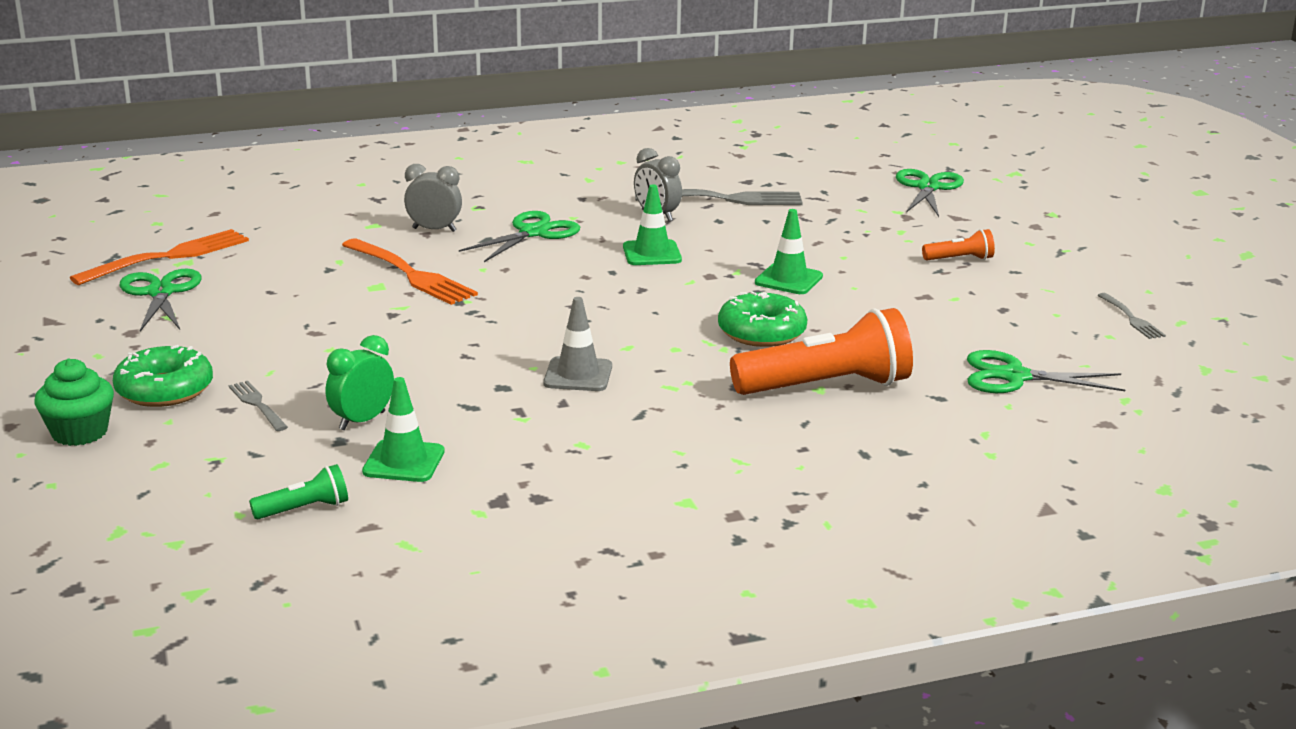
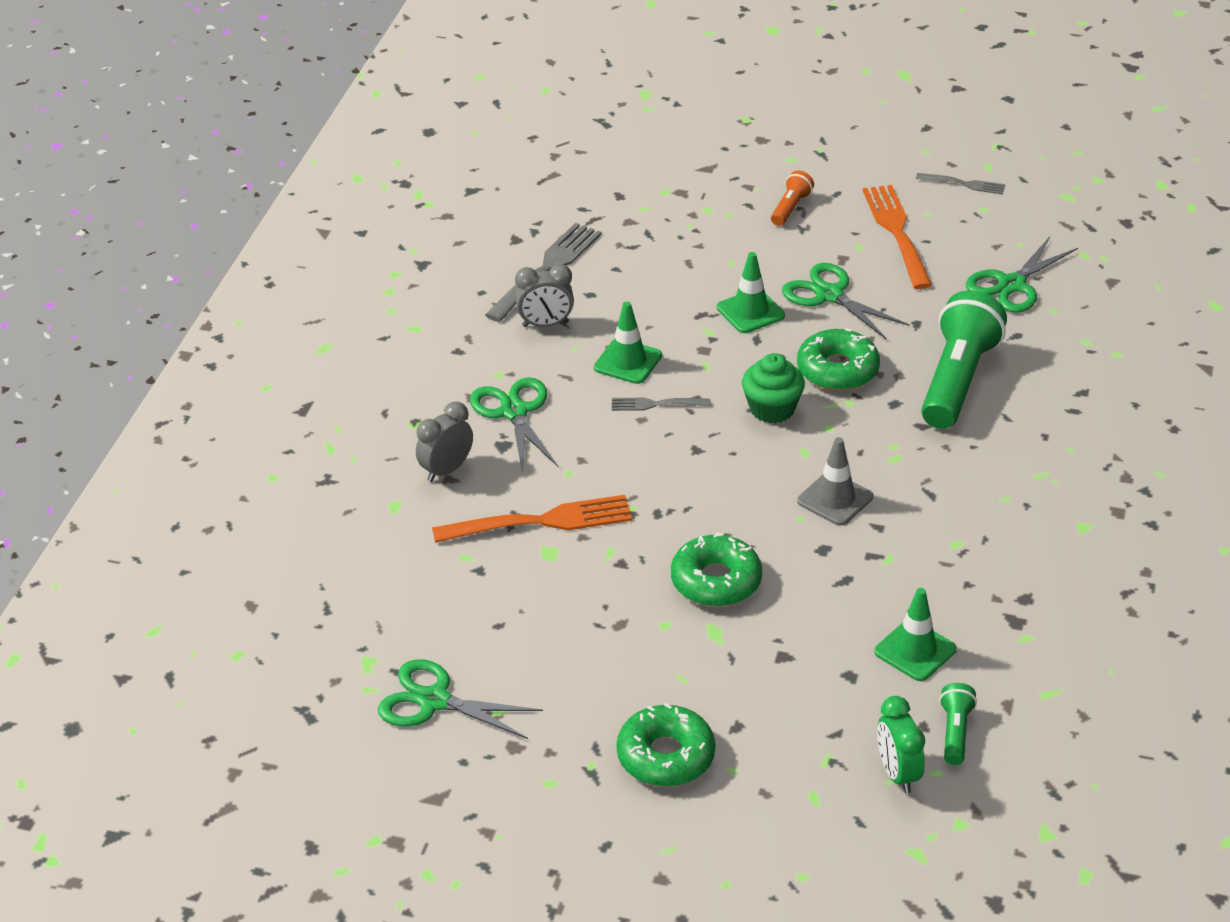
camera: 55 degrees left, 15 degrees up
green cupcake [35,358,114,446] -> green cupcake moved to [742,353,805,423]
orange fork [70,229,249,285] -> orange fork moved to [863,185,932,289]
grey fork [229,381,288,431] -> grey fork moved to [612,397,711,411]
green clock [325,335,394,430] -> green clock moved to [877,696,925,794]
orange flashlight [730,308,913,395] -> green flashlight [921,290,1007,429]
green scissors [896,169,964,217] -> green scissors moved to [782,263,910,340]
none -> green donut [671,532,762,607]

